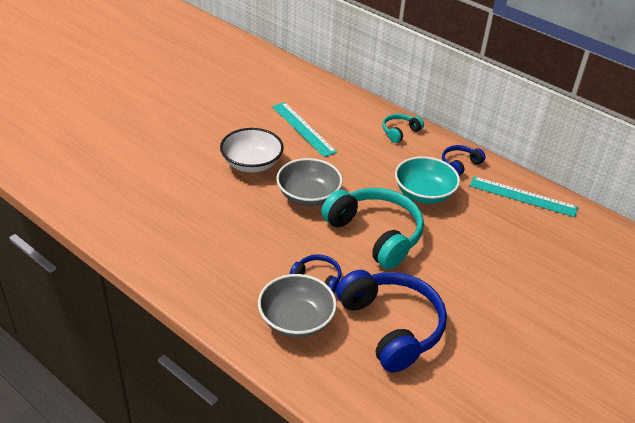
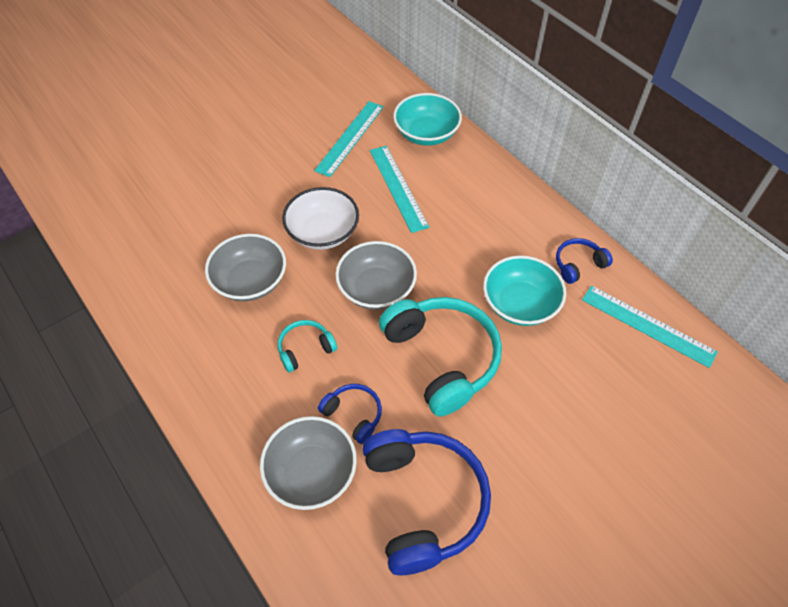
camera: 15 degrees right, 15 degrees up
turquoise headphones [382,114,424,143] -> turquoise headphones moved to [278,320,337,373]
none -> grey bowl [205,234,286,301]
none -> turquoise ruler [314,101,384,177]
none -> turquoise bowl [393,93,462,146]

